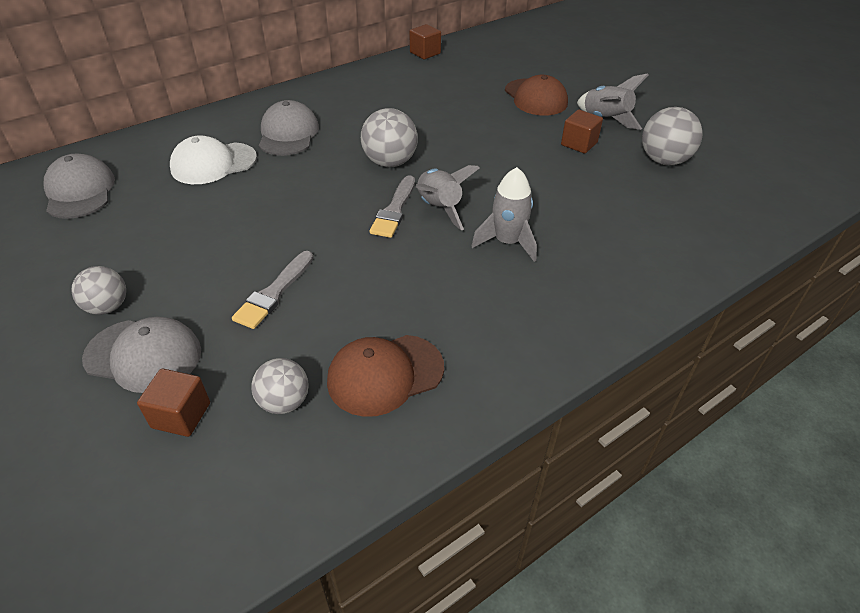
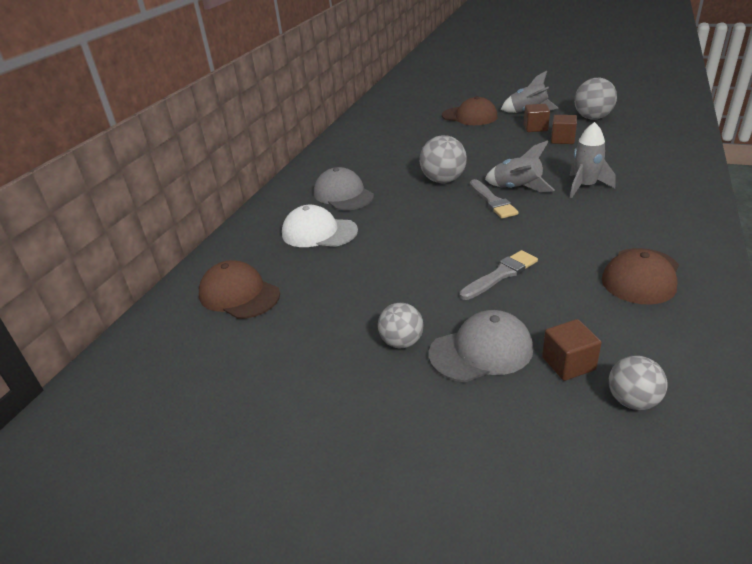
camera: 30 degrees left, 10 degrees down
grey cap [43,154,115,219] -> brown cap [199,260,280,319]
white cap [170,135,257,184] -> white cap turned 75 degrees clockwise [282,205,358,247]
grey brush [232,251,314,329] -> grey brush turned 120 degrees counterclockwise [459,250,538,300]
grey ball [251,358,309,414] -> grey ball moved to [609,356,668,410]
brown cube [409,24,441,59] -> brown cube moved to [551,115,577,144]

